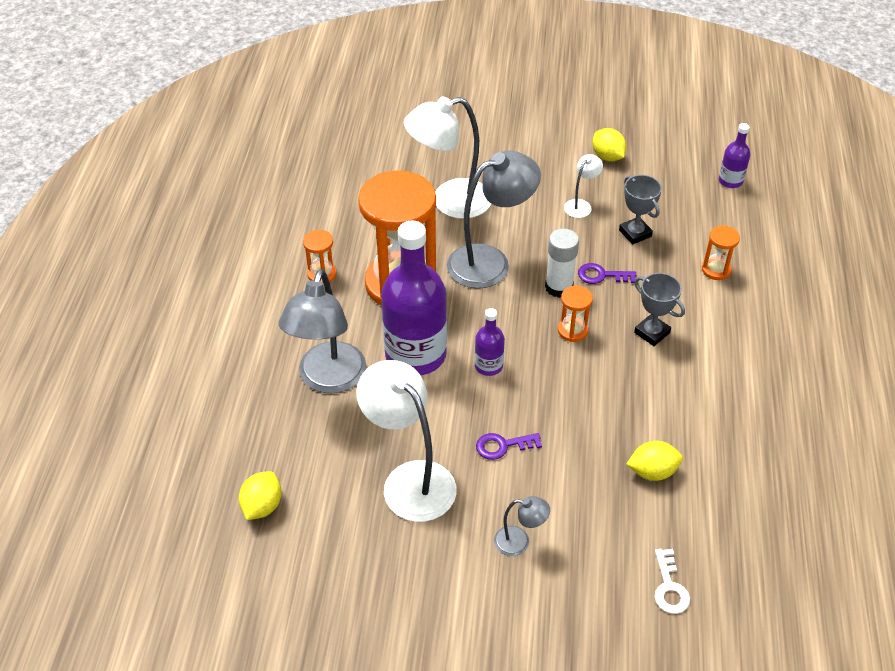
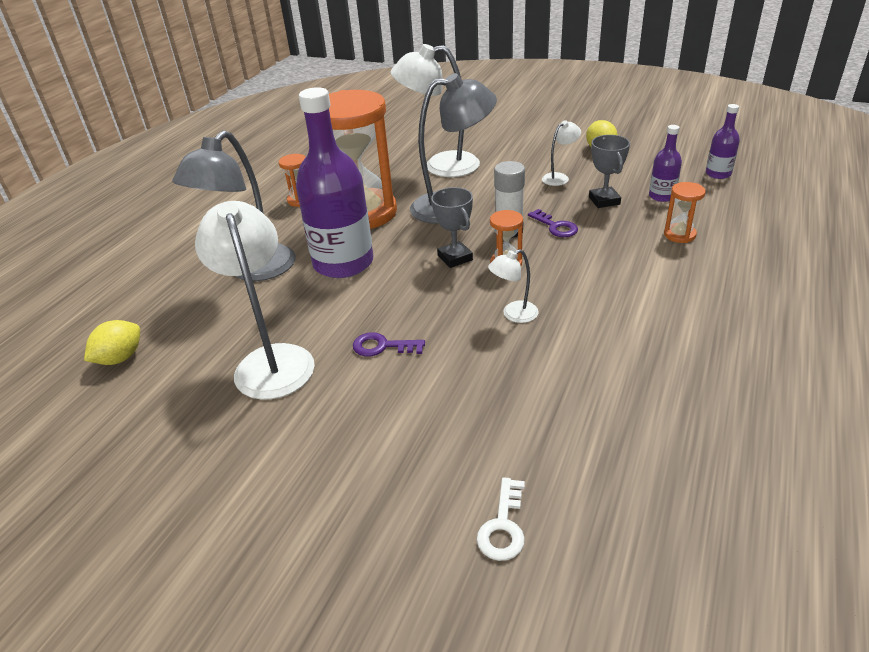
camera: 20 degrees right, 10 degrees down
purple bottle [475,308,505,376] -> purple bottle moved to [649,125,682,202]
grey lamp [494,496,550,556] -> none
purple key [578,263,636,284] -> purple key turned 150 degrees counterclockwise [528,209,578,237]
yellow lemon [627,441,683,481] -> none
grey trophy [634,273,685,346] -> grey trophy moved to [431,187,473,268]
none -> white lamp [488,249,539,323]

